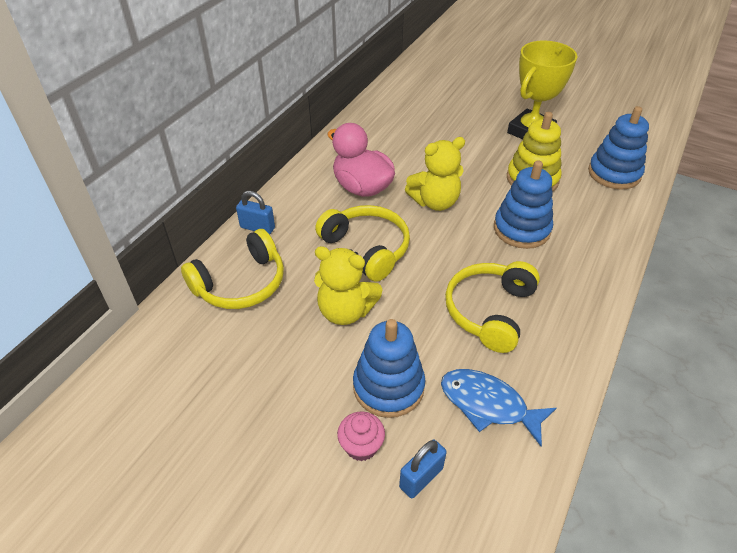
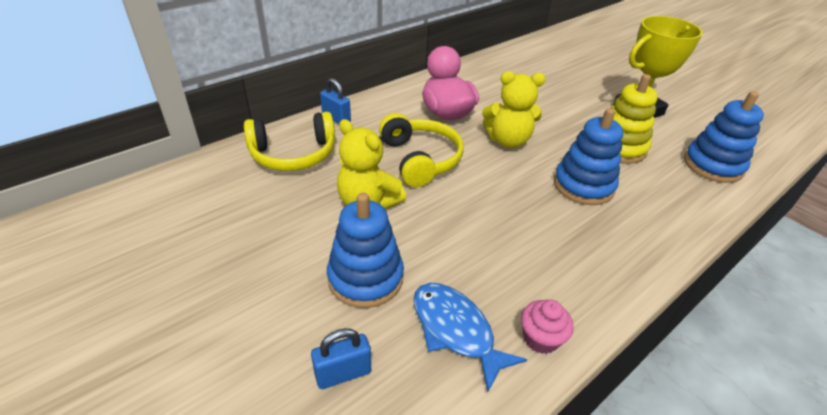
camera: 20 degrees right, 5 degrees down
pink cupcake [337,412,385,461] -> pink cupcake moved to [521,300,574,354]
yellow headphones [445,261,540,353] -> none

